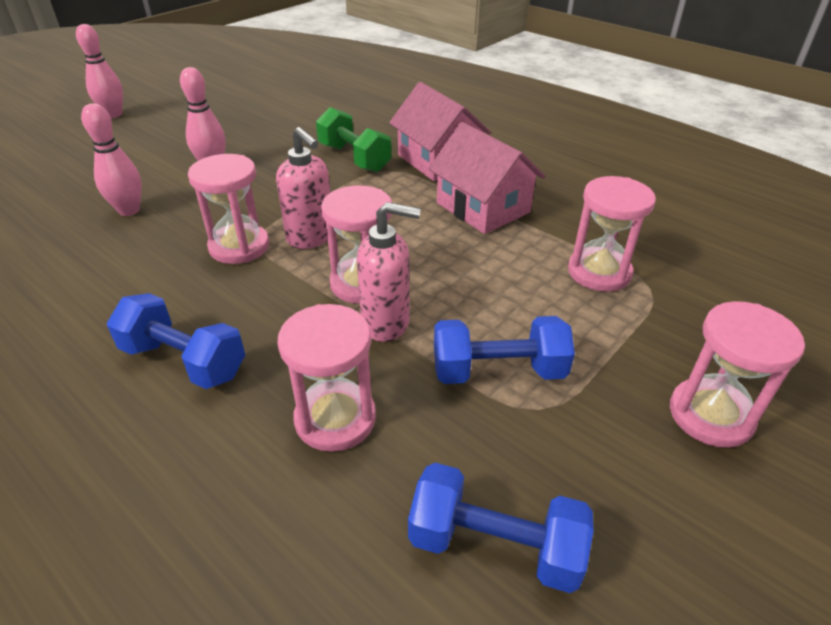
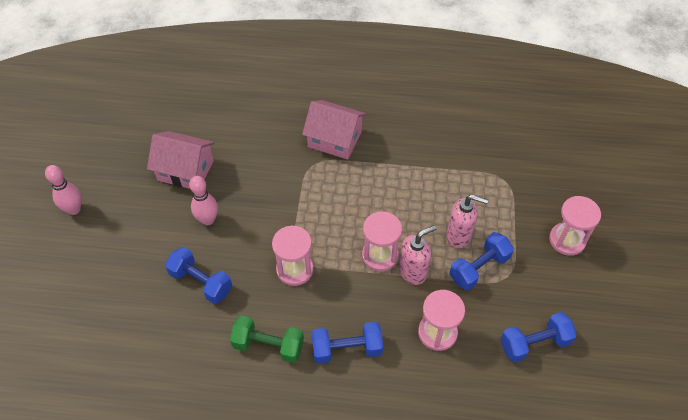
camera: 35 degrees left, 15 degrees up
pink bowling pin [81,103,142,216] -> blue dumbbell [165,247,232,304]
pink soap dispenser [276,127,330,249] -> pink soap dispenser moved to [446,195,488,248]
green dumbbell [316,107,391,172] -> green dumbbell moved to [230,315,304,363]
pink house [428,122,545,234] -> pink house moved to [147,131,215,189]
pink hourglass [568,176,656,292] -> none

